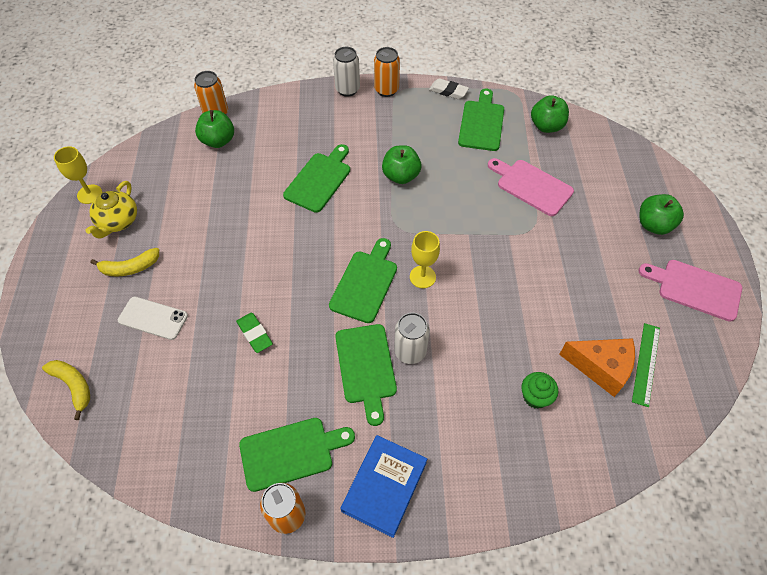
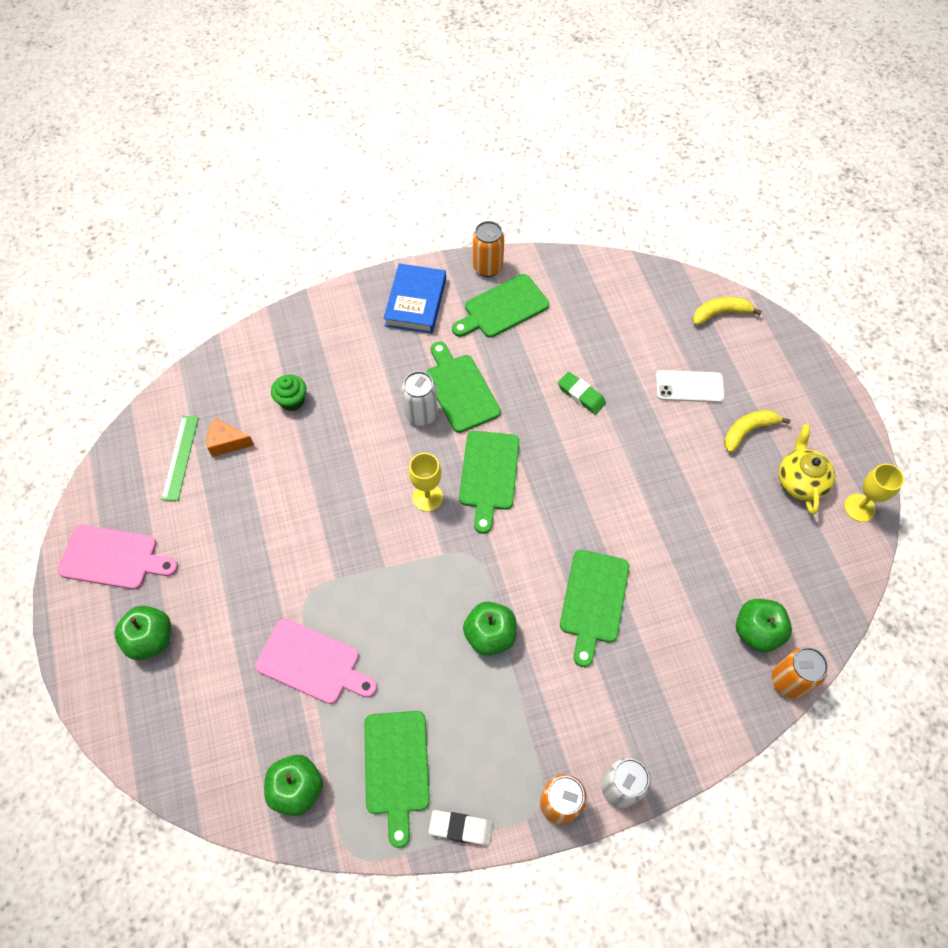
camera: 165 degrees right, 5 degrees up
yellow banana [42,360,90,420] -> yellow banana turned 135 degrees clockwise [693,297,762,325]
orange cheese [559,338,635,397] -> orange cheese [207,418,254,457], size x0.63

